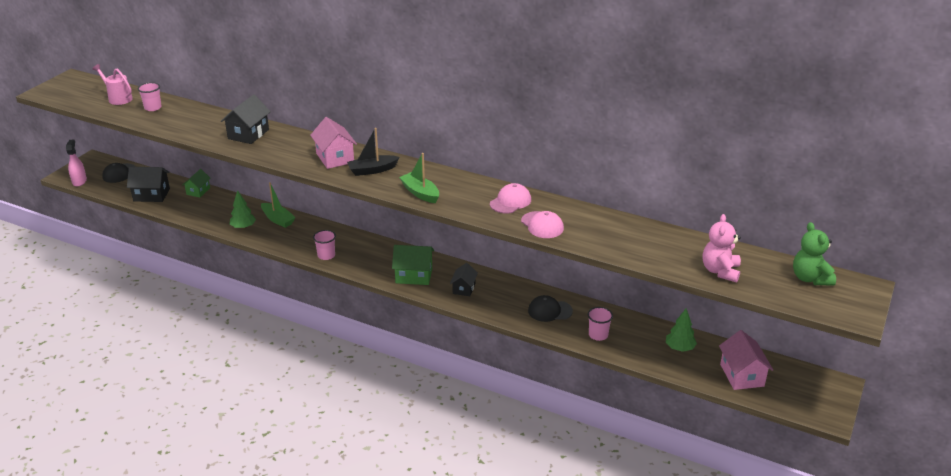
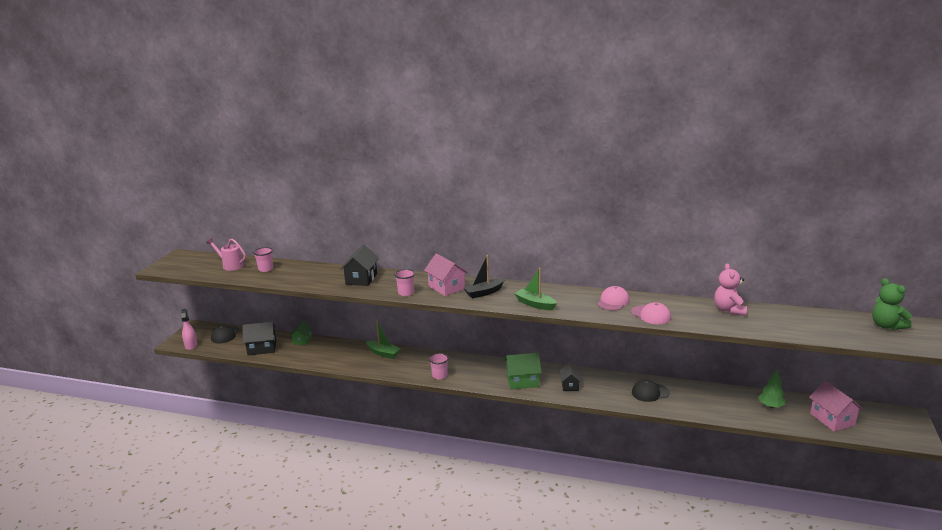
camera: 10 degrees left, 10 degrees down
green tree [230,190,256,229] -> none
pink cup [588,307,613,341] -> pink cup moved to [394,269,415,296]
pink teddy bear [703,214,741,282] -> pink teddy bear moved to [714,263,747,316]

